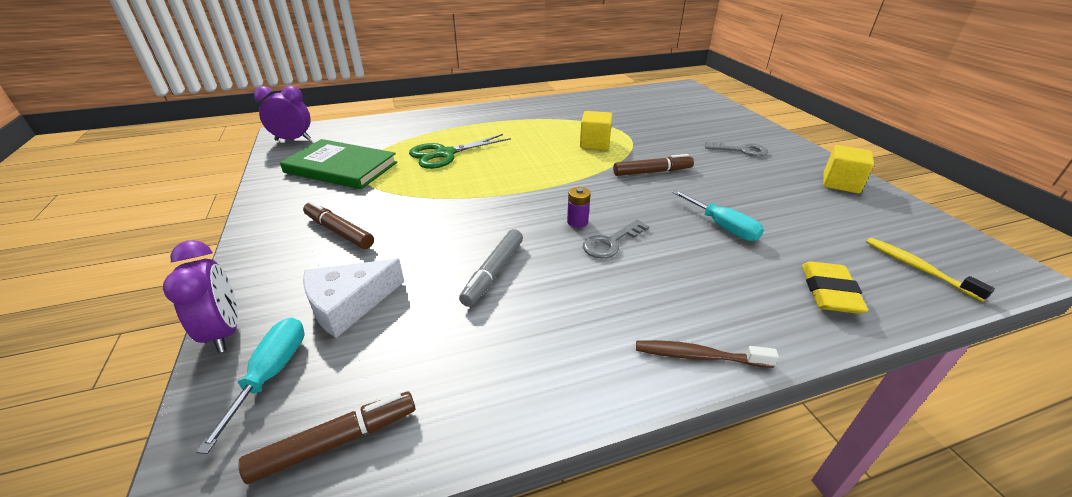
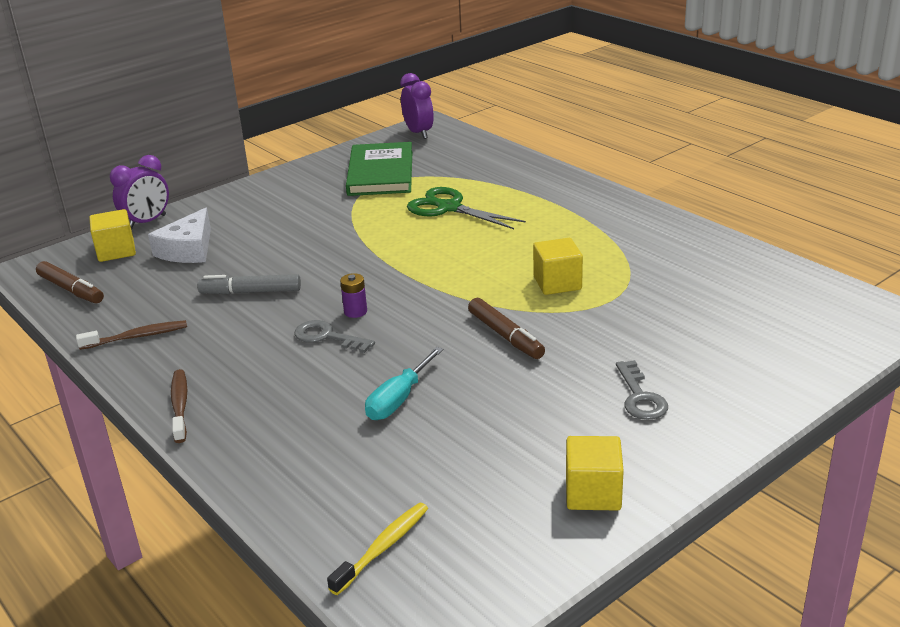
camera: 70 degrees right, 5 degrees down
turquoise screwdriver [196,318,304,454] -> yellow cube [89,209,136,262]
brown marker [303,201,374,249] -> none
white cheese [303,259,404,338] -> white cheese turned 105 degrees counterclockwise [148,208,211,263]
yellow eraser [802,261,868,314] -> none
none -> brown toothbrush [76,320,187,350]

